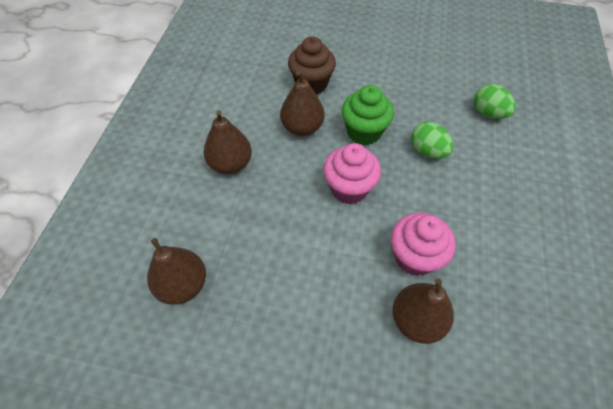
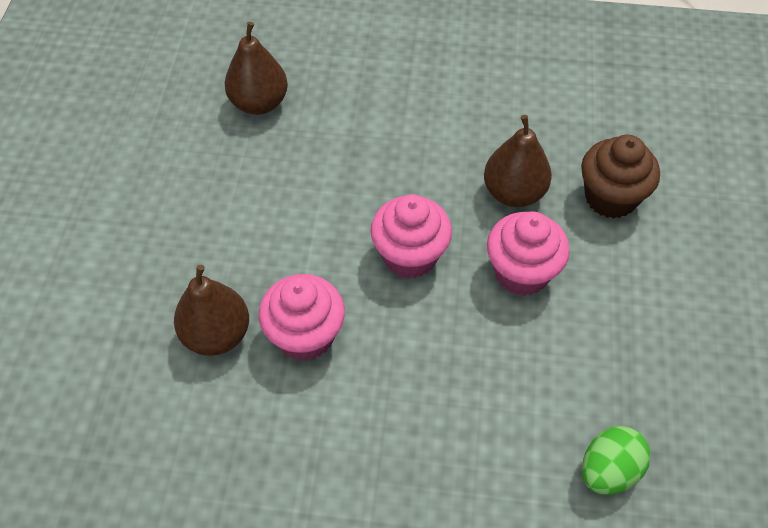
camera: 85 degrees right, 0 degrees up
brown pear [203,110,252,174] -> none
green cupcake [342,85,394,145] -> pink cupcake [487,212,570,296]
green egg [411,122,454,159] -> none

